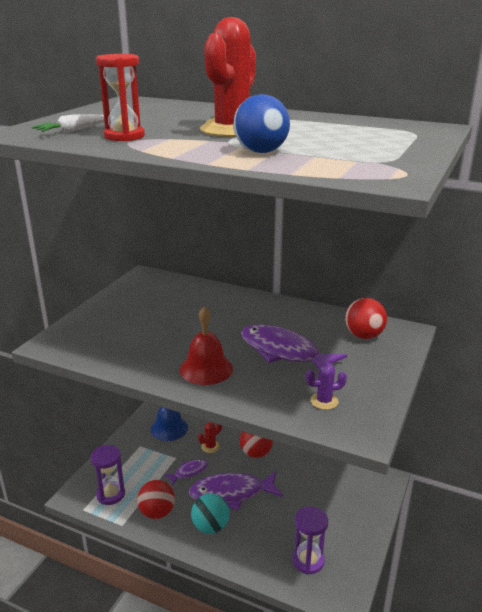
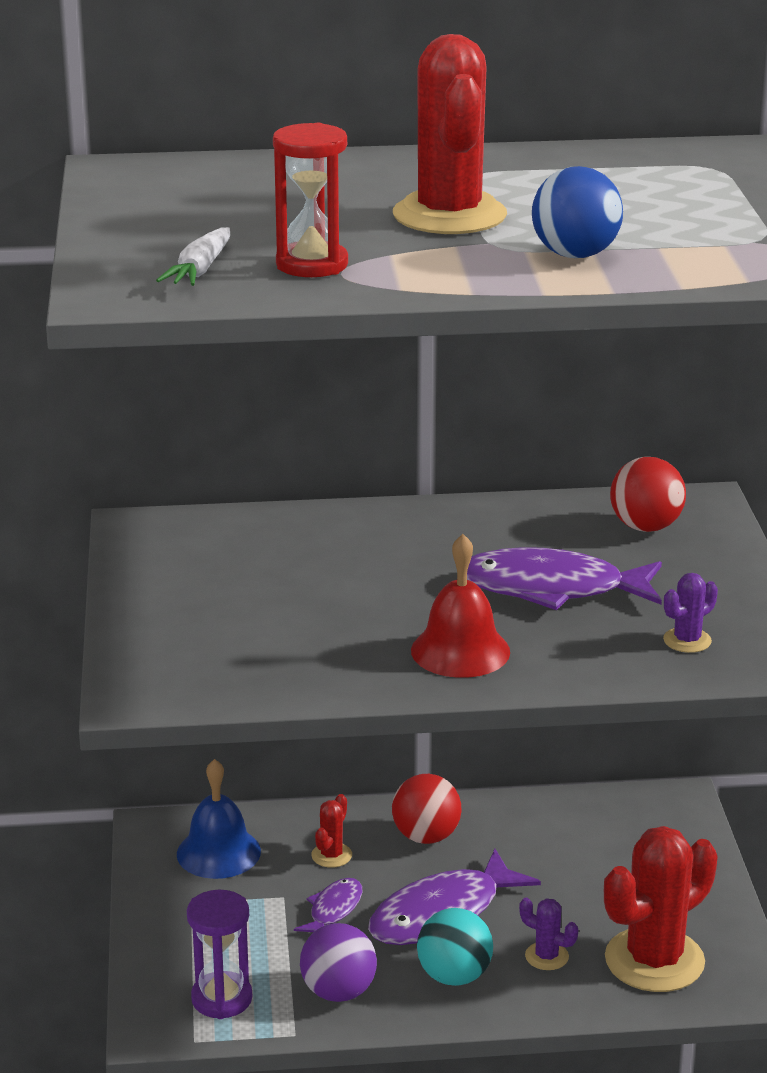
camera: 30 degrees left, 0 degrees up
red ball [137,480,175,519] -> purple ball [300,923,377,1002]
purple hourglass [293,506,328,574] -> red cactus [604,826,718,992]
none -> purple cactus [519,898,578,970]

